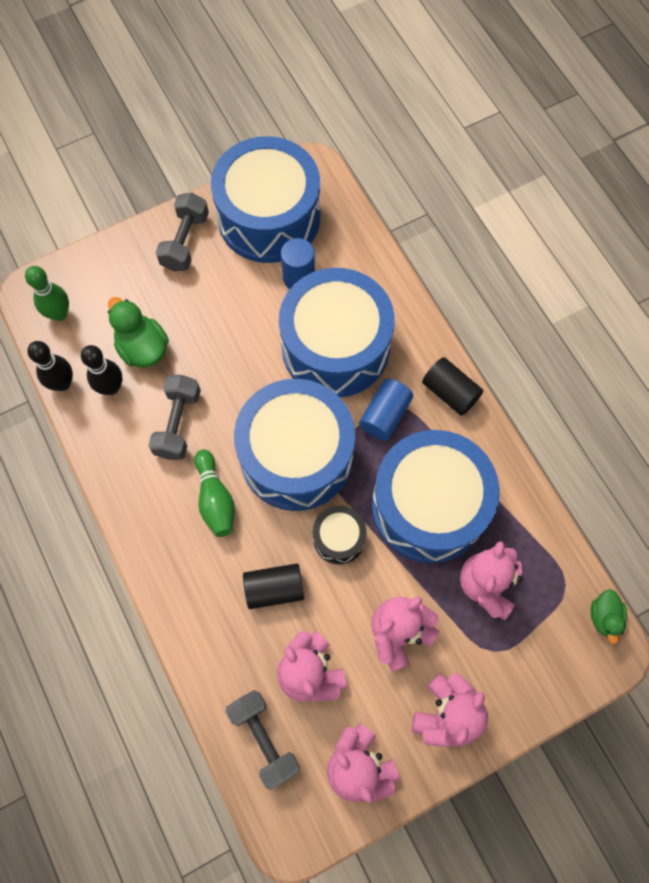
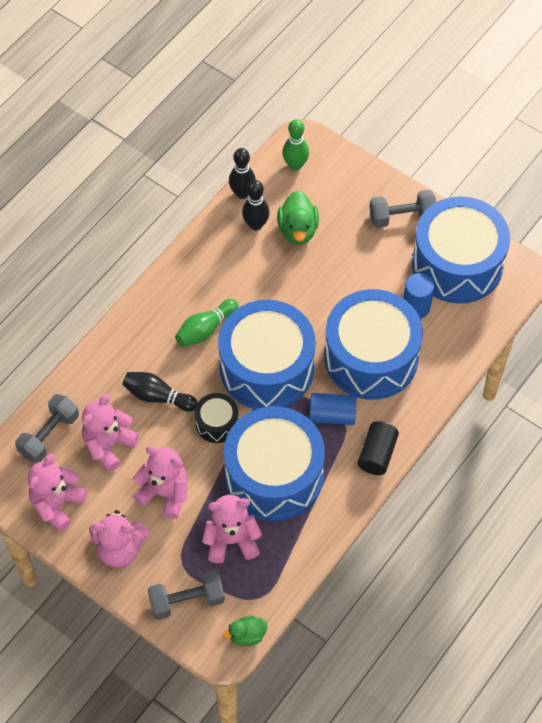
camera: 65 degrees right, 10 degrees down
green duck [108,297,169,368] -> green duck turned 150 degrees clockwise [277,190,319,245]
grey dumbbell [148,375,201,460] -> grey dumbbell moved to [148,570,225,620]
black cylinder [243,563,304,609] -> black bowling pin [122,372,198,412]

